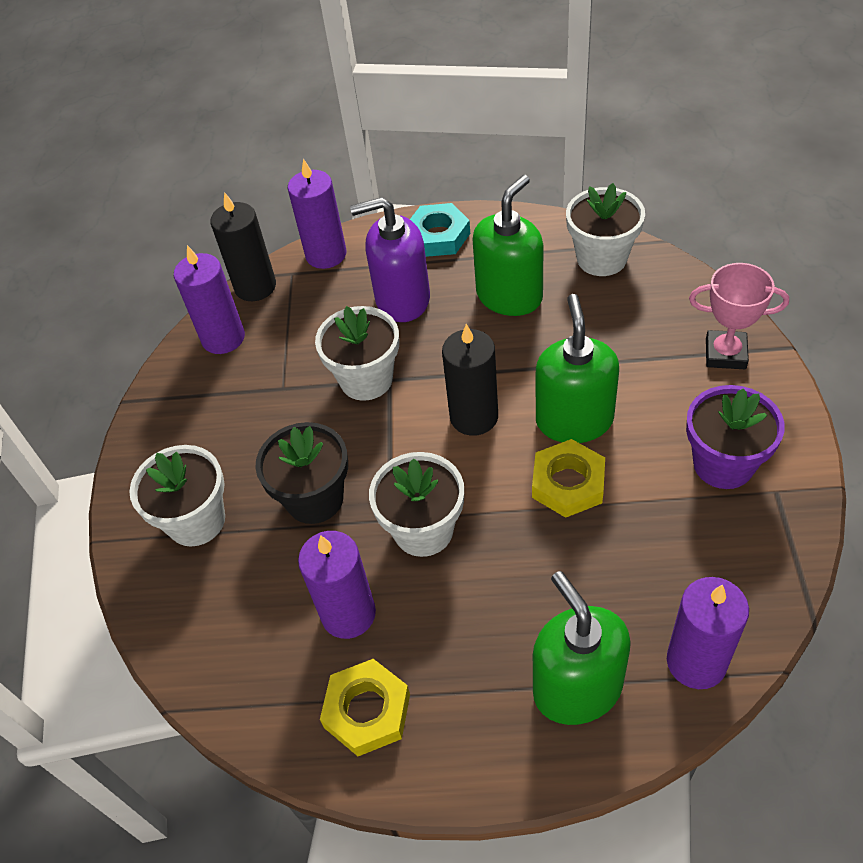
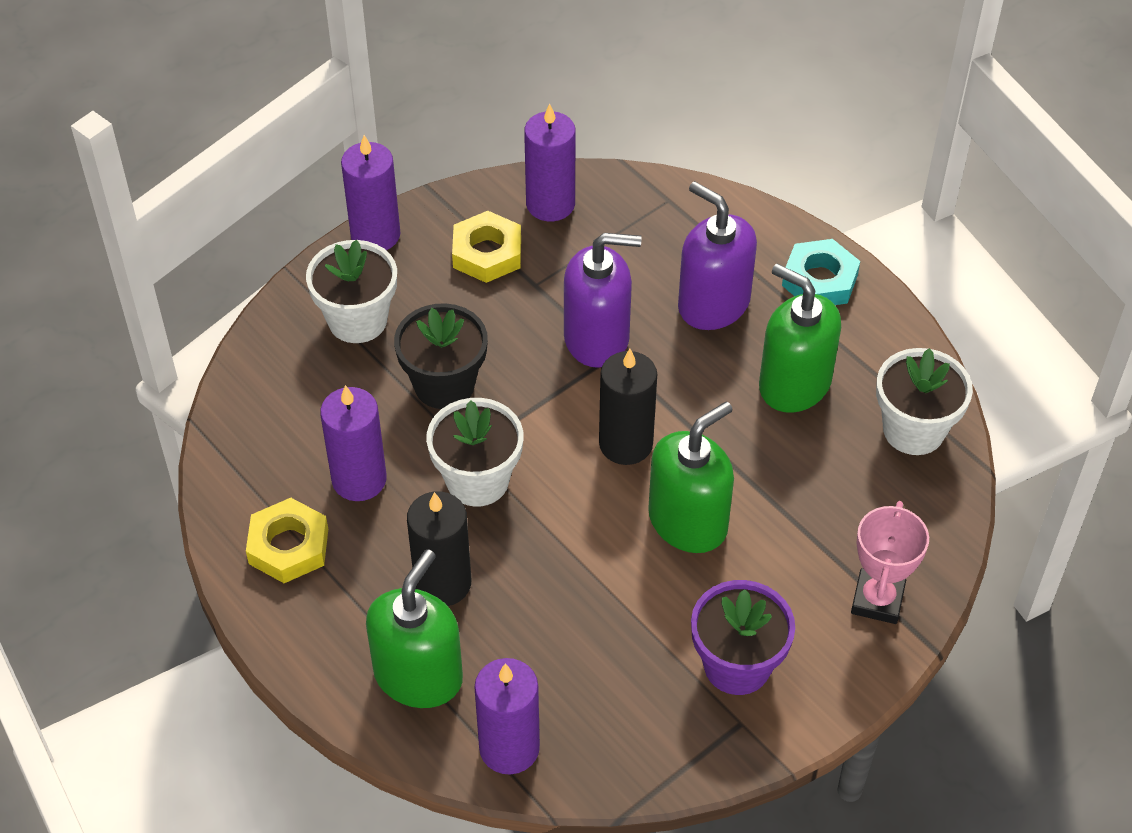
camera: 45 degrees right, 0 degrees up
black candle [211,192,276,301] -> black candle moved to [407,491,471,606]
purple candle [288,158,346,269] -> purple candle moved to [341,135,401,250]
white flower pot [315,306,399,401] -> purple soap dispenser [564,233,642,368]
green soap dispenser [472,175,544,316] -> green soap dispenser turned 135 degrees counterclockwise [759,264,841,413]
yellow nut [532,439,605,518] -> yellow nut moved to [452,211,521,283]
pink trophy [689,263,789,369] -> pink trophy turned 45 degrees clockwise [851,501,929,624]

